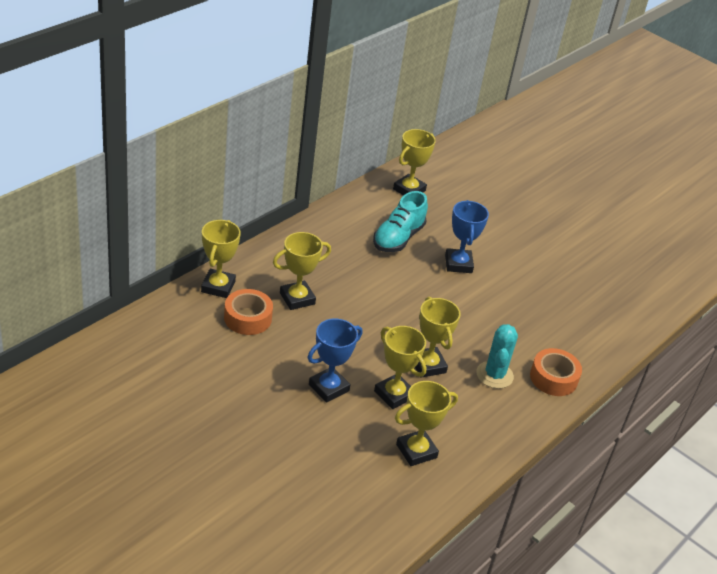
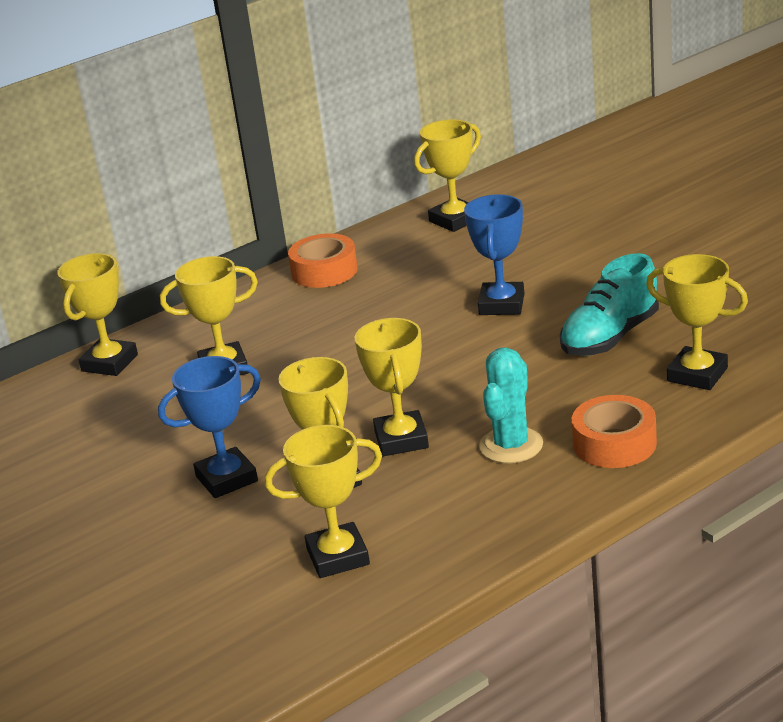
camera: 20 degrees right, 10 degrees down
orange tape [224,289,273,335] -> orange tape moved to [288,233,358,288]
turquoise shoe [373,191,428,252] -> turquoise shoe moved to [560,253,659,356]
none -> yellow trophy [646,254,748,390]

